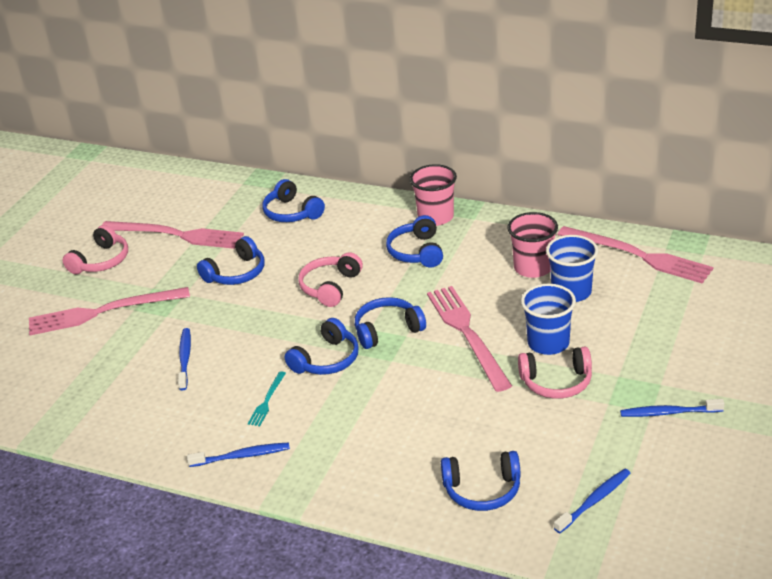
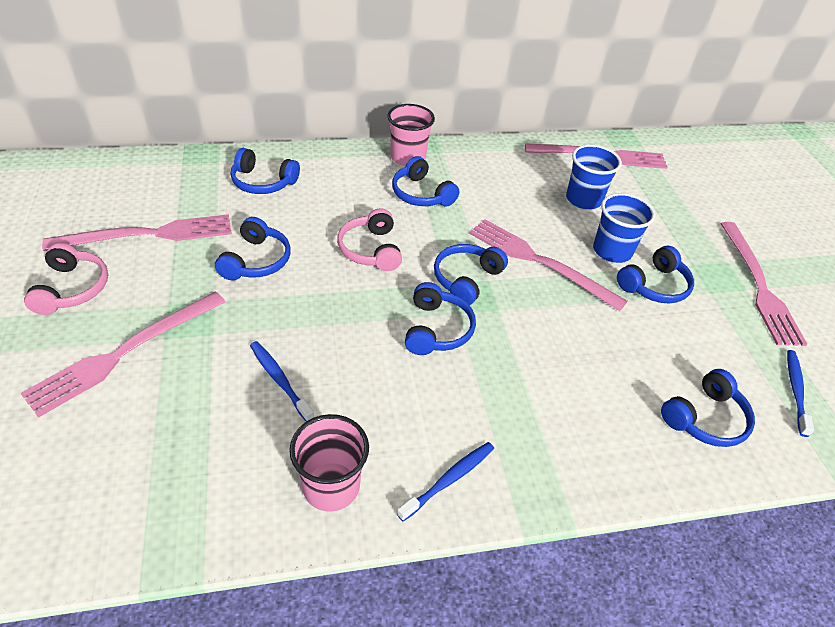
camera: 40 degrees left, 10 degrees up
turquoise fork [248,371,286,426] -> none
pink cup [507,212,558,278] -> pink cup moved to [289,414,369,512]
pink headphones [518,347,592,399] -> blue headphones [617,246,694,303]
blue toothbrush [620,399,724,417] -> pink fork [720,222,807,346]

